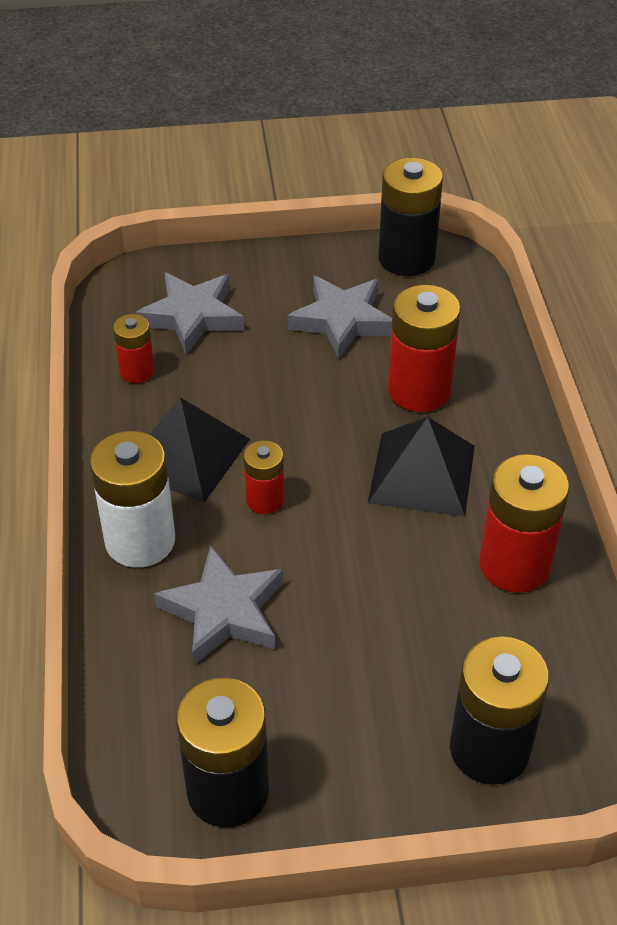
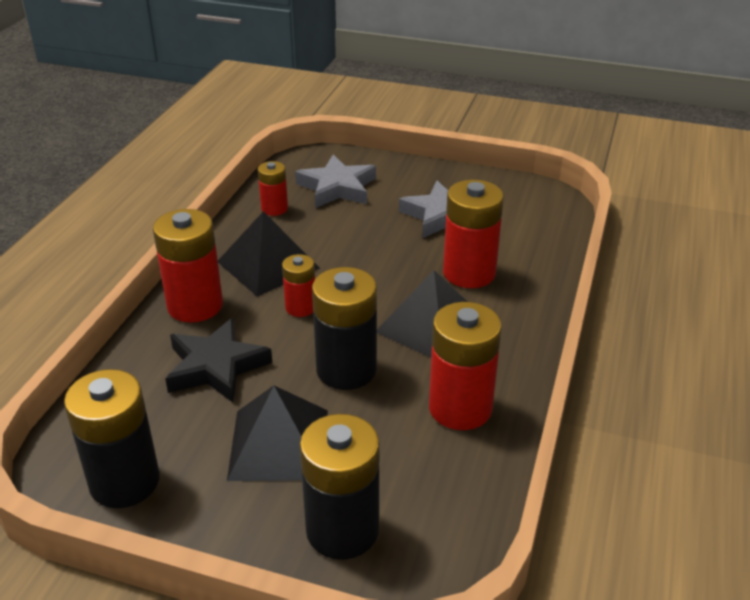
camera: 25 degrees right, 10 degrees down
white battery [90,431,175,568] -> red battery [153,209,223,323]
grey star [154,545,283,665] -> black star [165,318,272,403]
black battery [379,158,443,276] -> black battery moved to [312,267,377,390]
none -> black pyramid [227,385,328,481]

